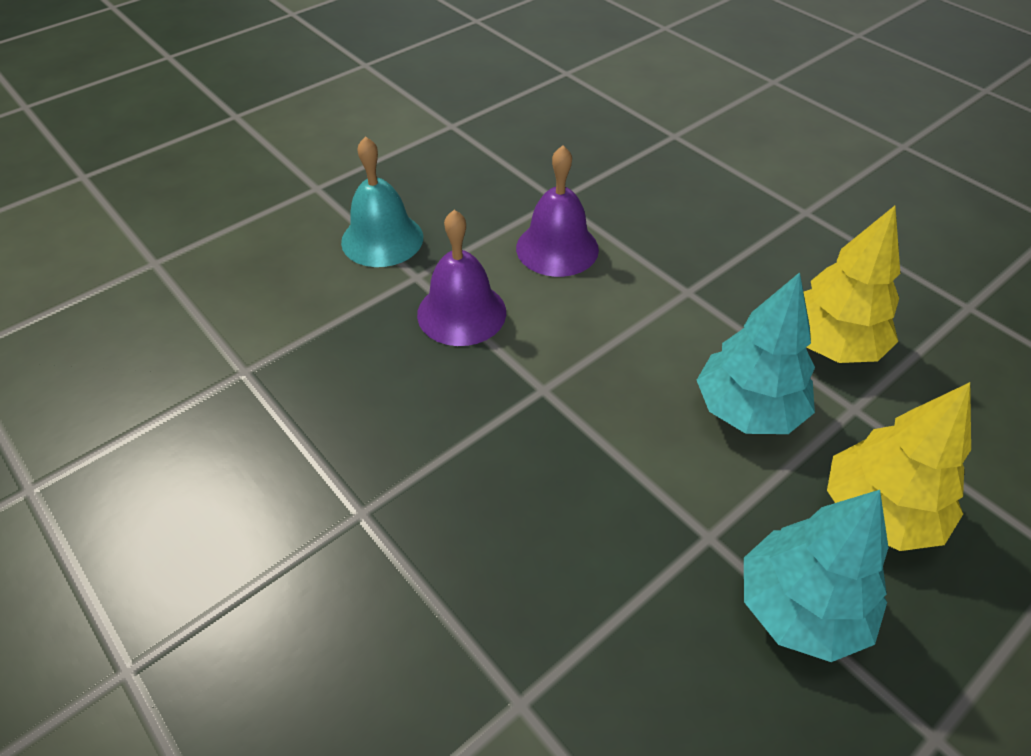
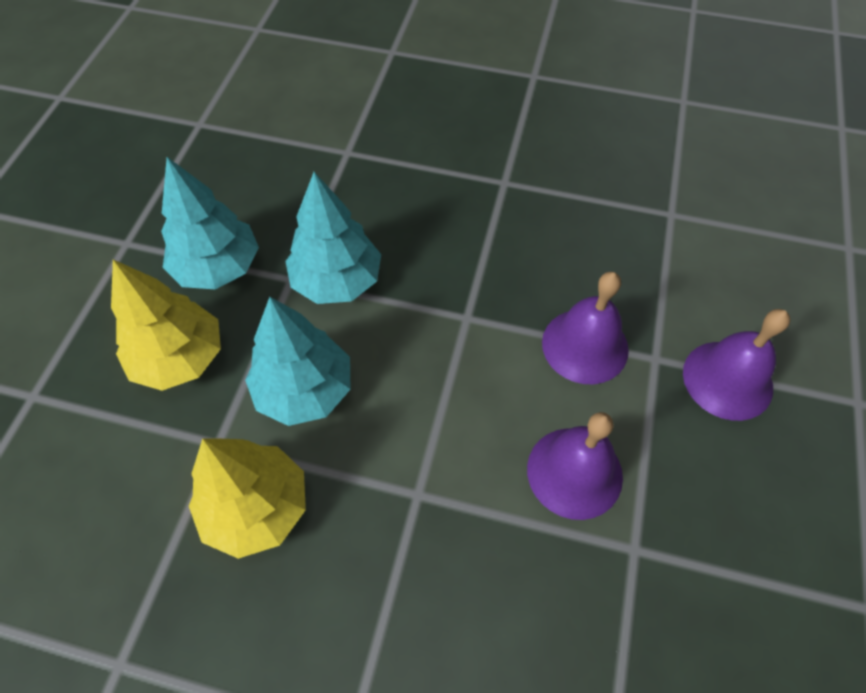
camera: 145 degrees right, 10 degrees up
turquoise bell [341,136,423,267] -> purple bell [683,309,790,421]
none -> turquoise tree [285,172,381,304]

